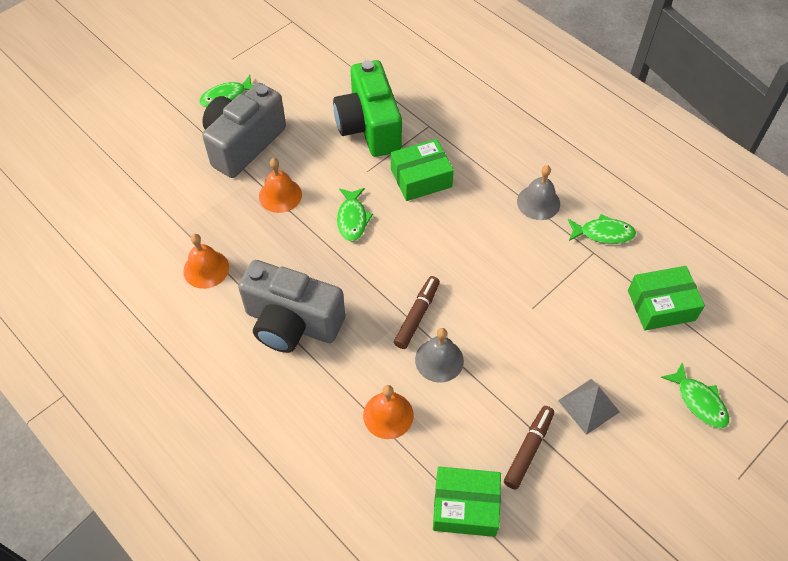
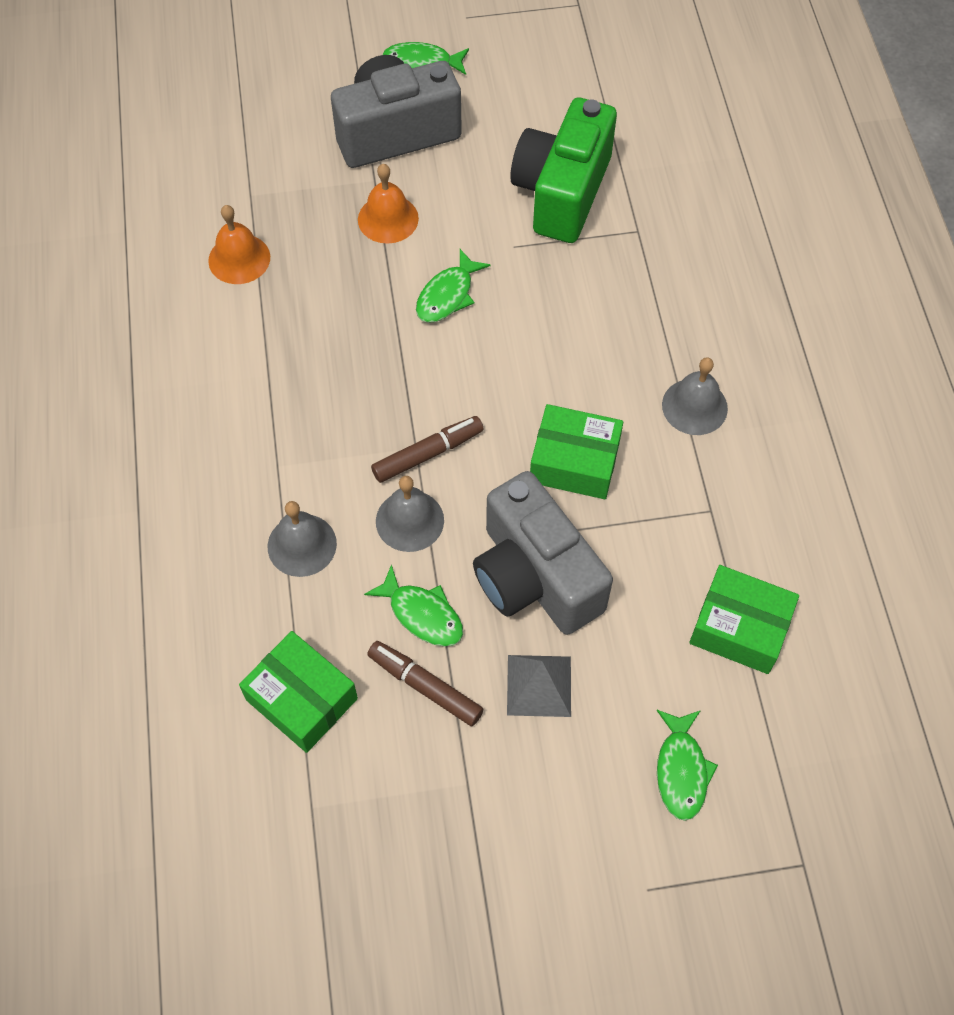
camera: 35 degrees right, 5 degrees up
grey camera [238,260,345,353] -> grey camera moved to [473,471,613,635]
orange bell [363,385,414,439] -> grey bell [268,501,337,577]
green box [391,139,454,201] -> green box moved to [530,404,623,499]
brown marker [504,406,554,490] -> brown marker turned 120 degrees counterclockwise [367,641,483,726]
green fish [568,214,636,244] -> green fish moved to [364,564,463,647]

